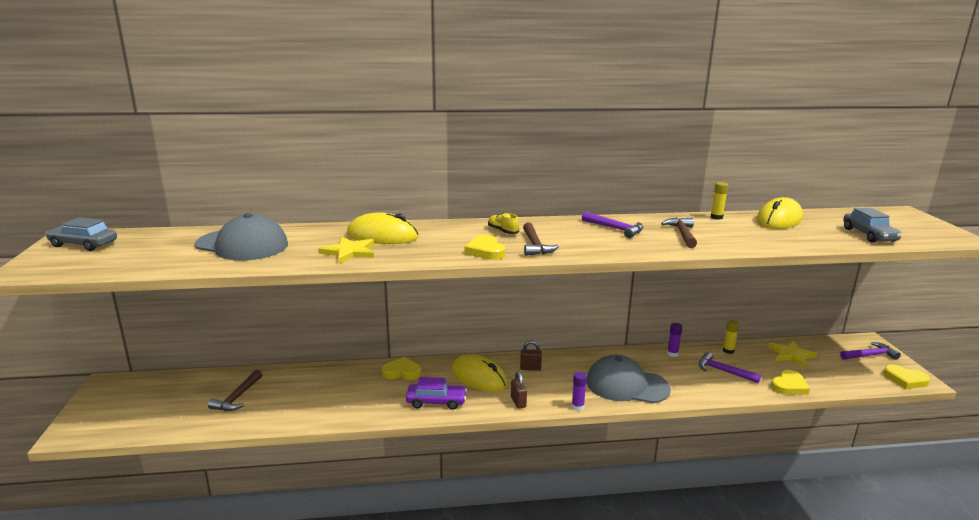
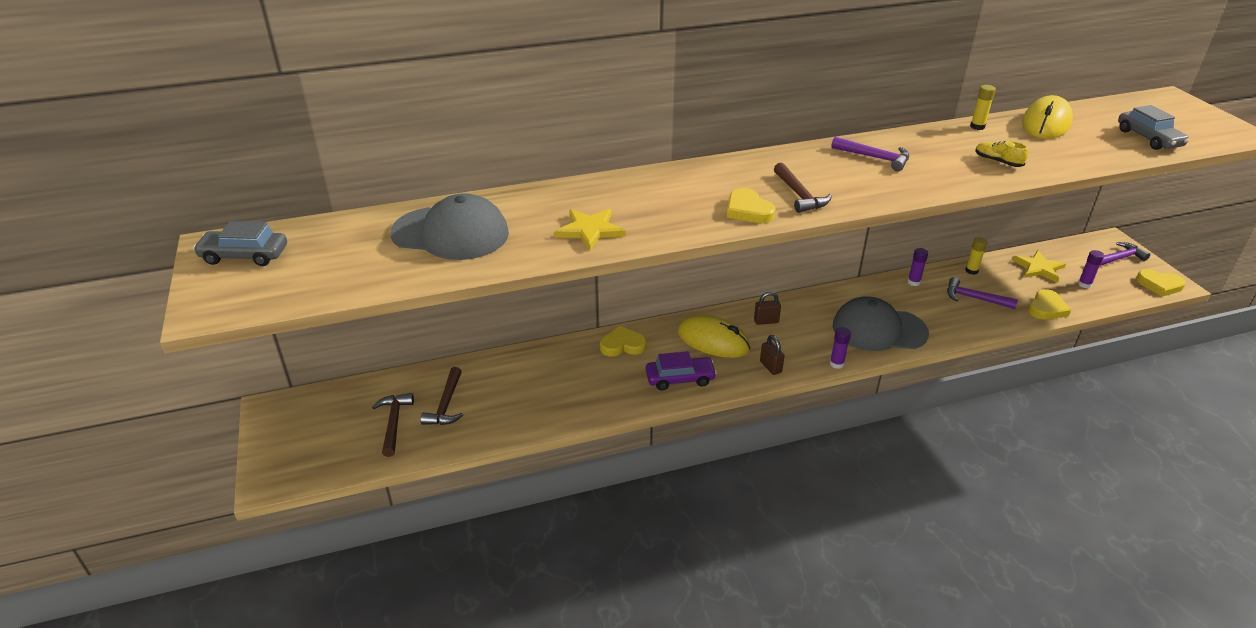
camera: 10 degrees left, 15 degrees up
yellow mouse [347,212,419,244] -> none
yellow shoe [488,213,519,234] -> yellow shoe moved to [975,141,1028,167]
brown hammer [661,218,697,248] -> brown hammer moved to [372,393,414,457]
none -> purple glue stick [1078,250,1104,288]

